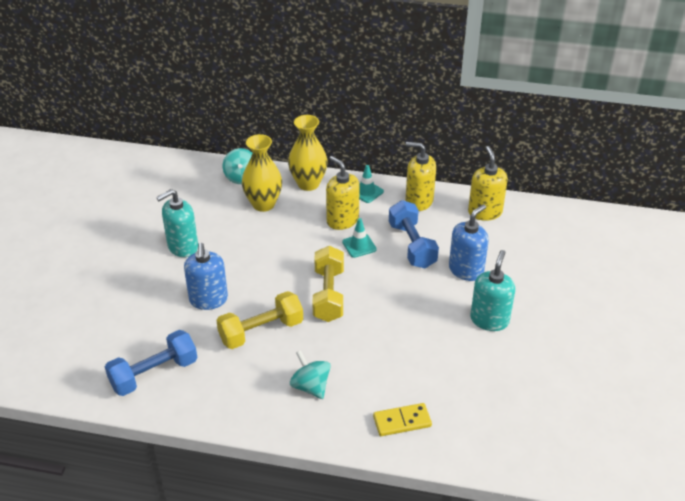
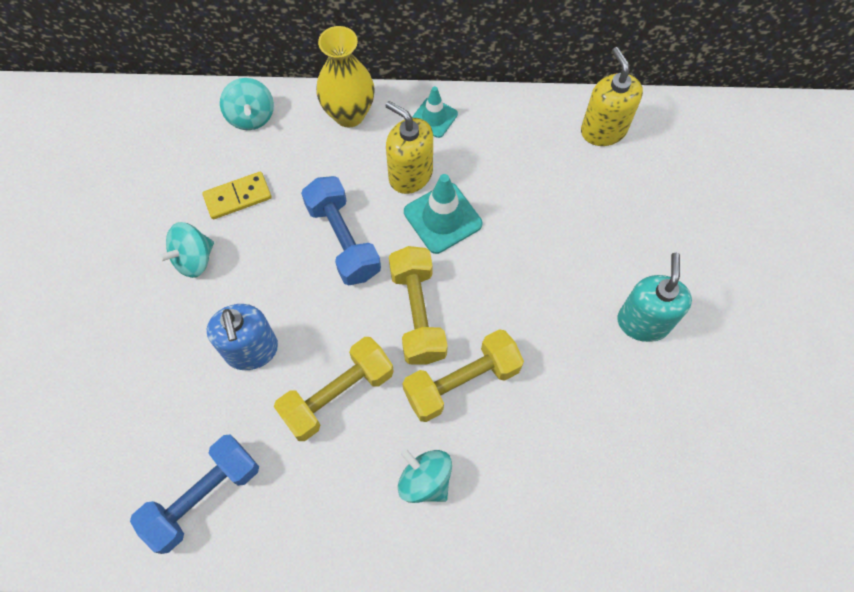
camera: 10 degrees left, 25 degrees up
turquoise soap dispenser [156,189,198,257] -> turquoise spinning top [158,222,214,278]
yellow vase [242,134,282,212] -> none
turquoise traffic cone [342,218,377,258] -> turquoise traffic cone [404,174,482,254], size x1.57
yellow domino [373,403,432,436] -> yellow domino moved to [202,172,272,219]
blue dumbbell [389,200,439,268] -> blue dumbbell moved to [301,176,381,285]
yellow soap dispenser [405,142,436,211] -> none
blue soap dispenser [449,204,489,281] -> none
none -> yellow dumbbell [402,329,524,422]

